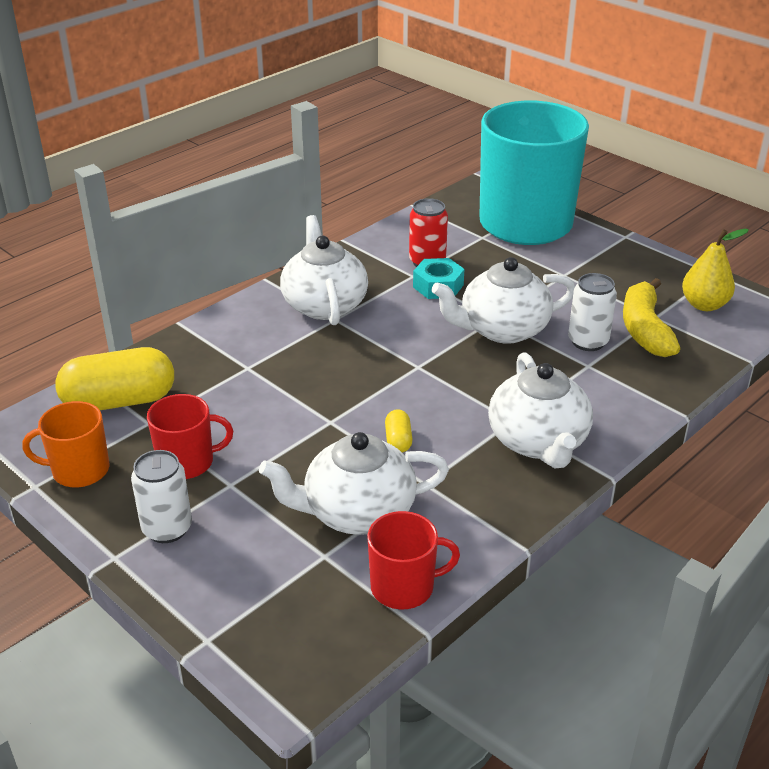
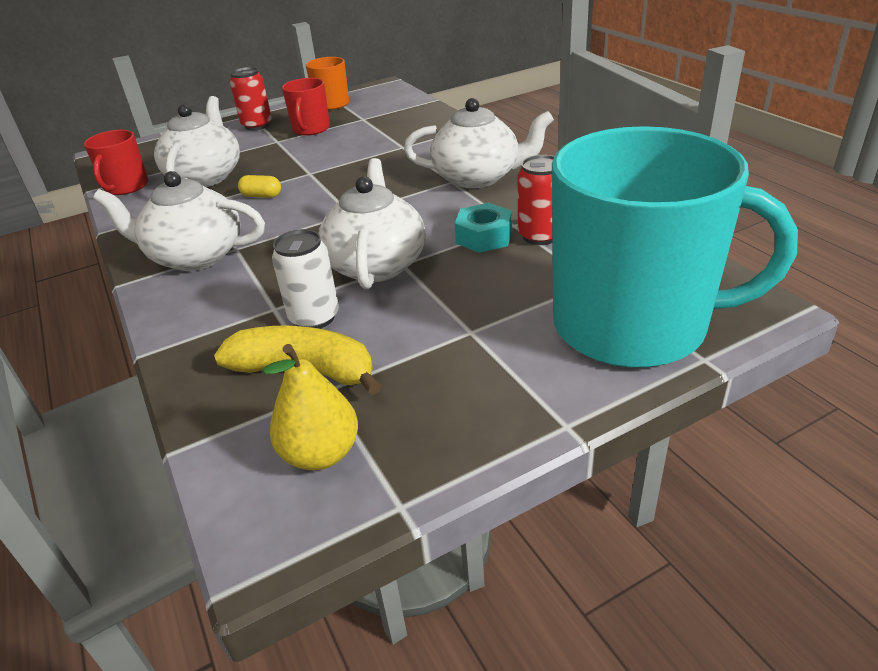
camera: 110 degrees right, 0 degrees up
yellow capsule [55,347,174,410] -> none
white can [131,450,192,543] -> red can [230,67,272,131]

